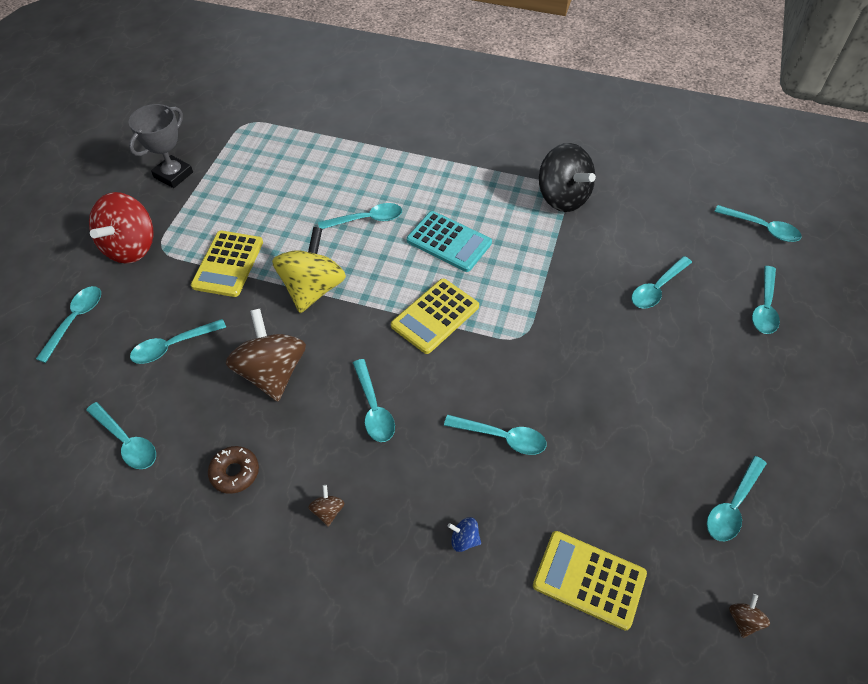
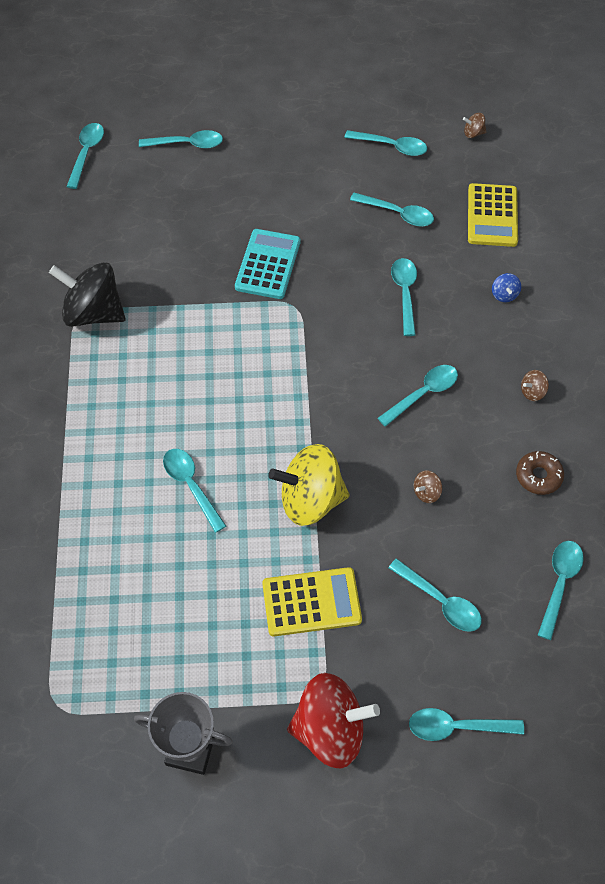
camera: 110 degrees left, 5 degrees up
brown spinning top [226,309,306,402] -> brown spinning top [414,471,442,503], size x0.40
yellow calculator [391,279,479,354] -> none
turquoise calculator [407,211,492,272] -> turquoise calculator moved to [235,229,300,299]
black spinning top [539,143,596,212] -> black spinning top turned 105 degrees counterclockwise [49,262,125,327]
turquoise spoon [632,256,692,309] -> turquoise spoon moved to [350,193,434,227]

